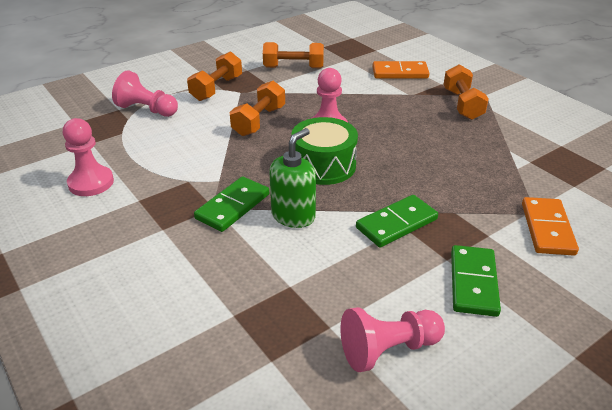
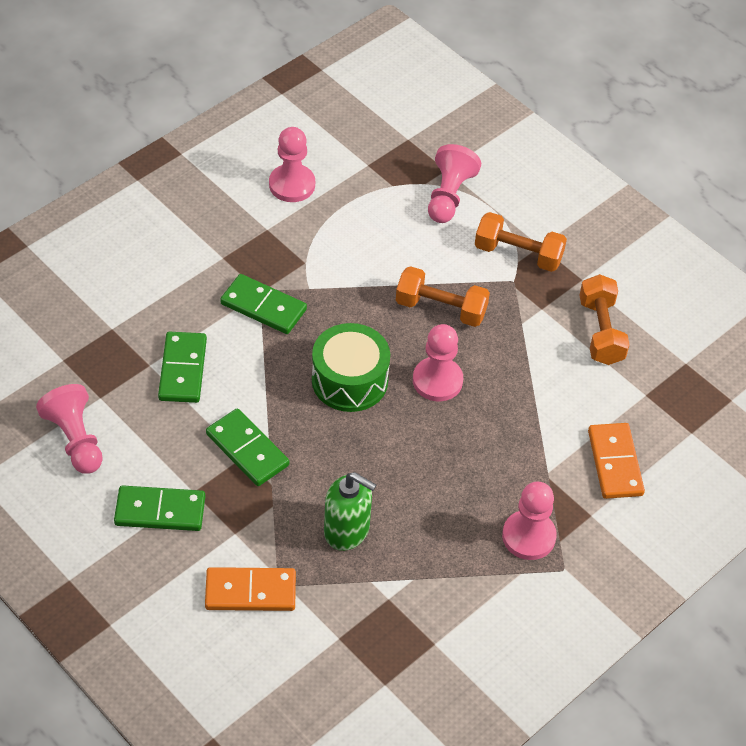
camera: 80 degrees right, 15 degrees up
green soap dispenser [269,128,316,228] -> green soap dispenser moved to [324,472,376,551]
orange dumbbell [444,64,489,120] -> pink pawn [502,482,557,560]
none -> green domino [158,332,207,403]

